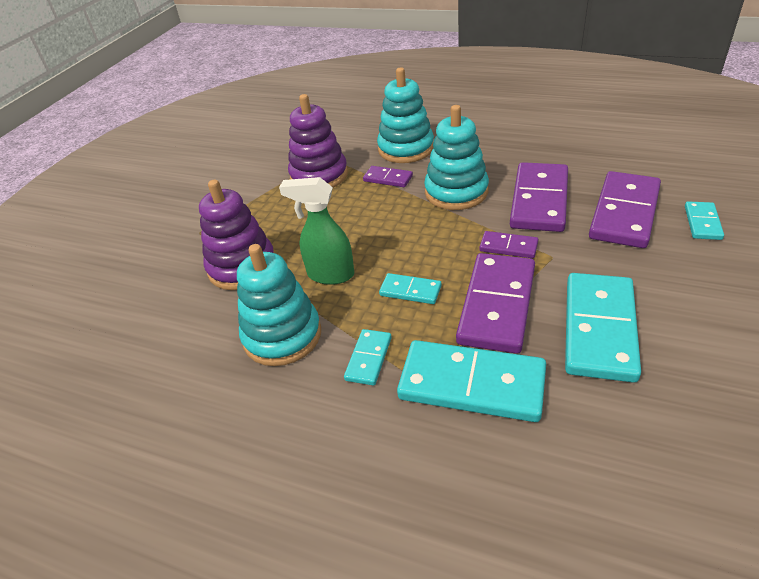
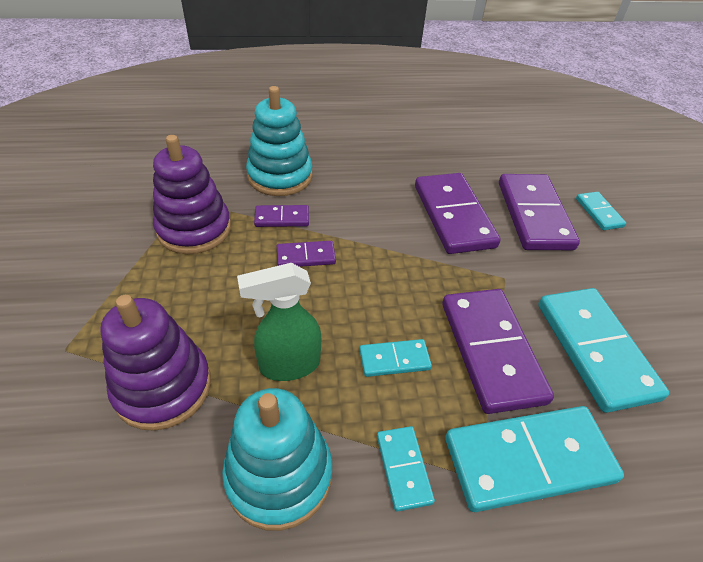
camera: 35 degrees left, 5 degrees up
turquoise stacking toy [424,105,489,210] -> none
purple domino [479,231,539,258] -> purple domino moved to [277,241,336,267]

